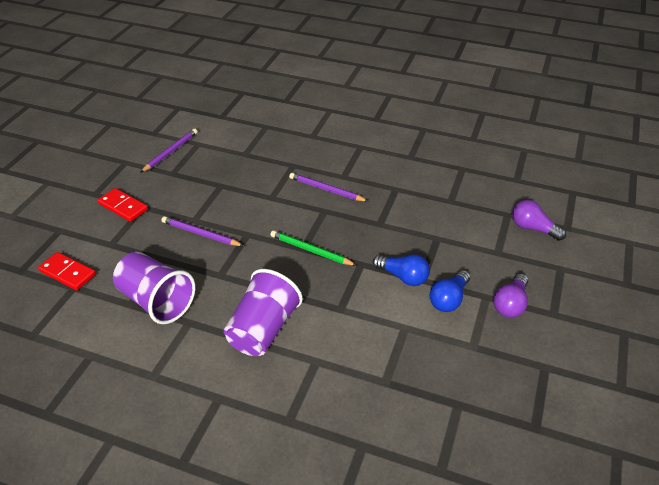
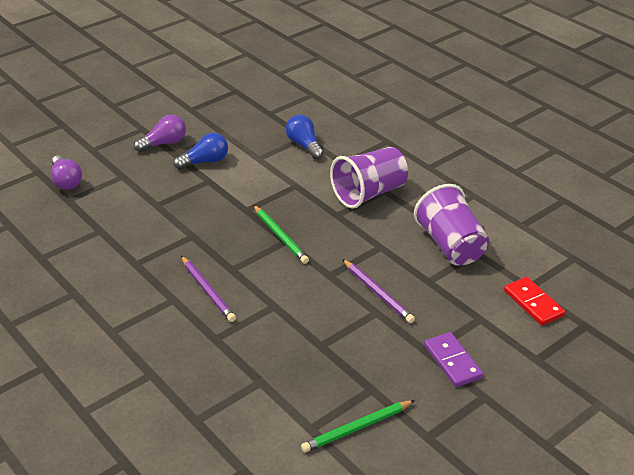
camera: 150 degrees left, 5 degrees down
red domino [98,188,148,222] -> purple domino [424,332,483,387]
purple pencil [140,129,198,173] -> green pencil [301,400,415,452]
blue light bulb [373,254,430,286] -> blue light bulb moved to [286,115,324,159]

